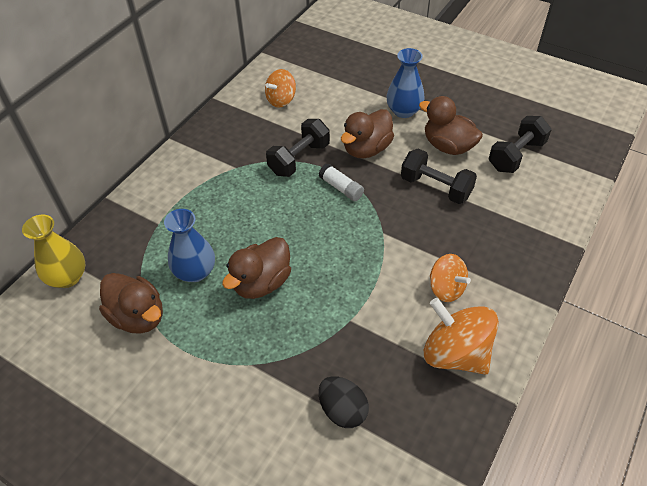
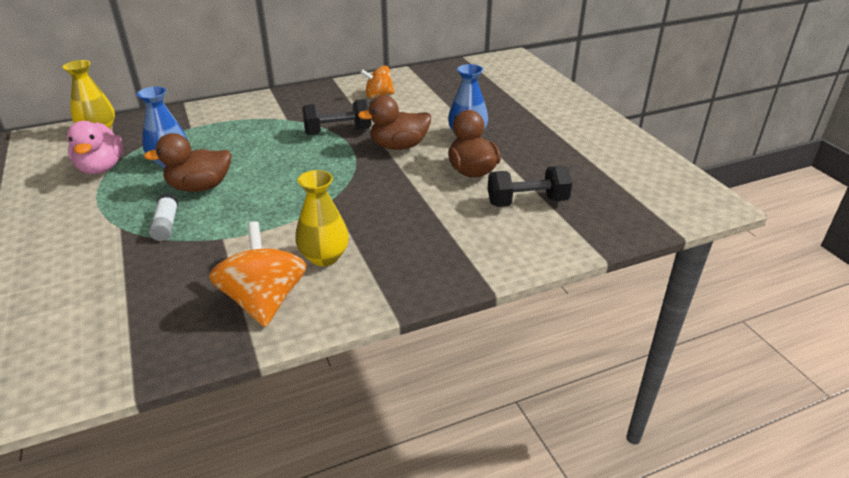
camera: 35 degrees right, 15 degrees down
brown duck [99,273,163,334] -> pink duck [67,121,123,174]
white glue stick [319,163,364,201] -> white glue stick moved to [149,193,178,241]
black egg [319,376,369,428] -> none
black dumbbell [401,149,477,204] -> none
orange spinning top [430,254,471,302] -> yellow vase [295,170,349,266]

